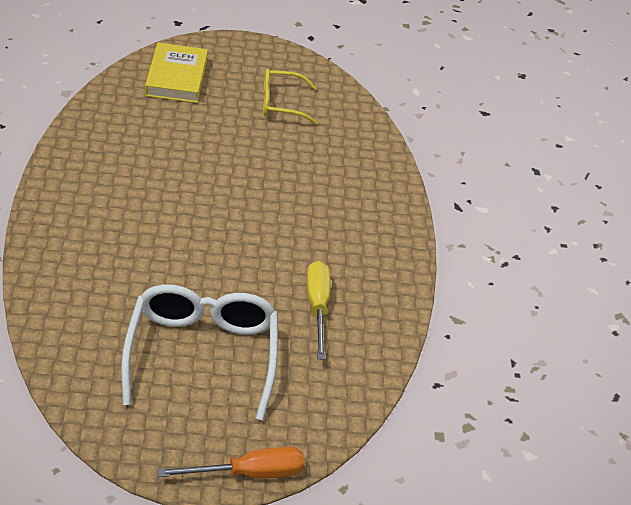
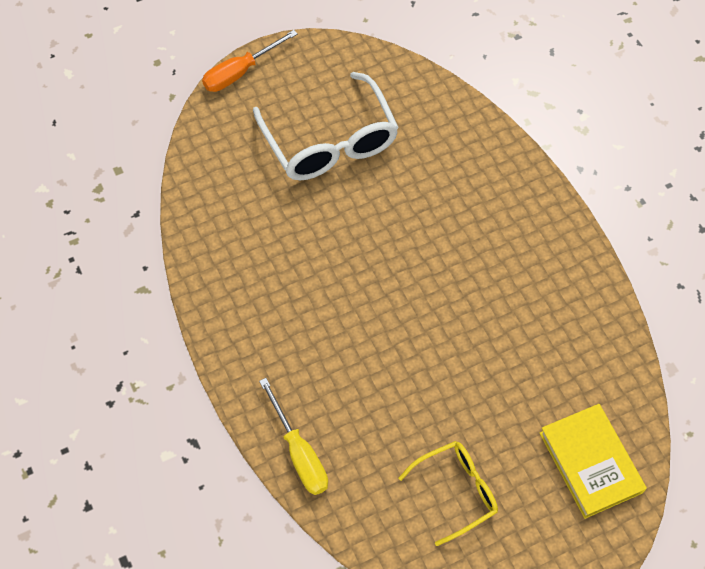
camera: 160 degrees right, 20 degrees up
yellow screwdriver [306,261,331,360] -> yellow screwdriver moved to [259,378,328,495]

